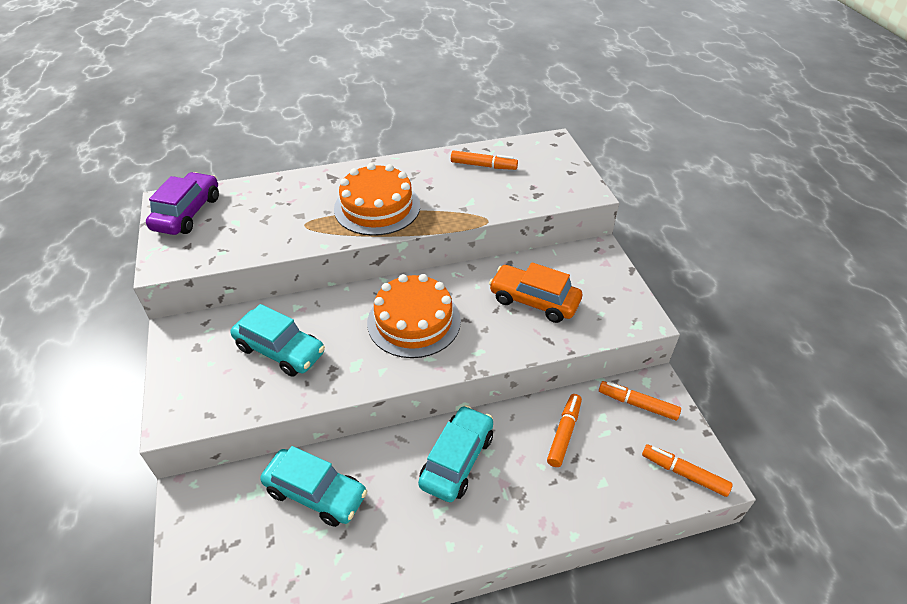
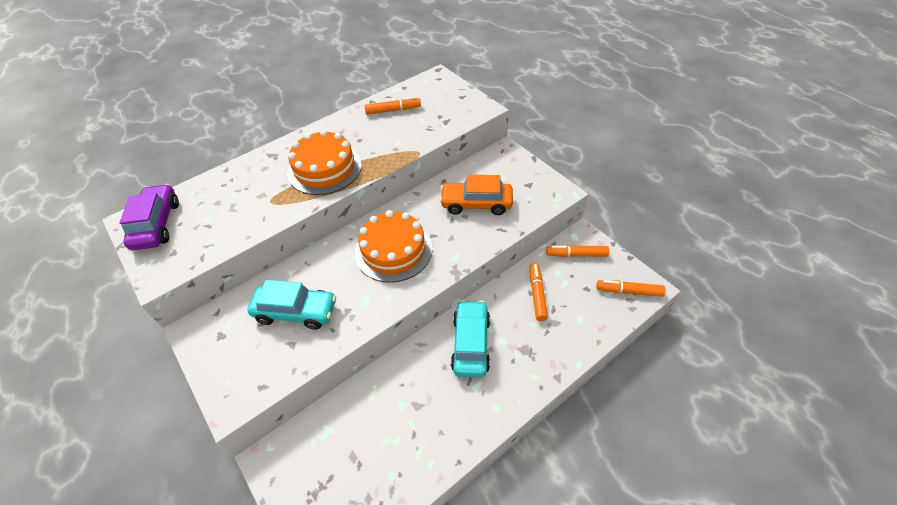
camera: 20 degrees left, 5 degrees up
turquoise car [260,446,368,527] -> none

